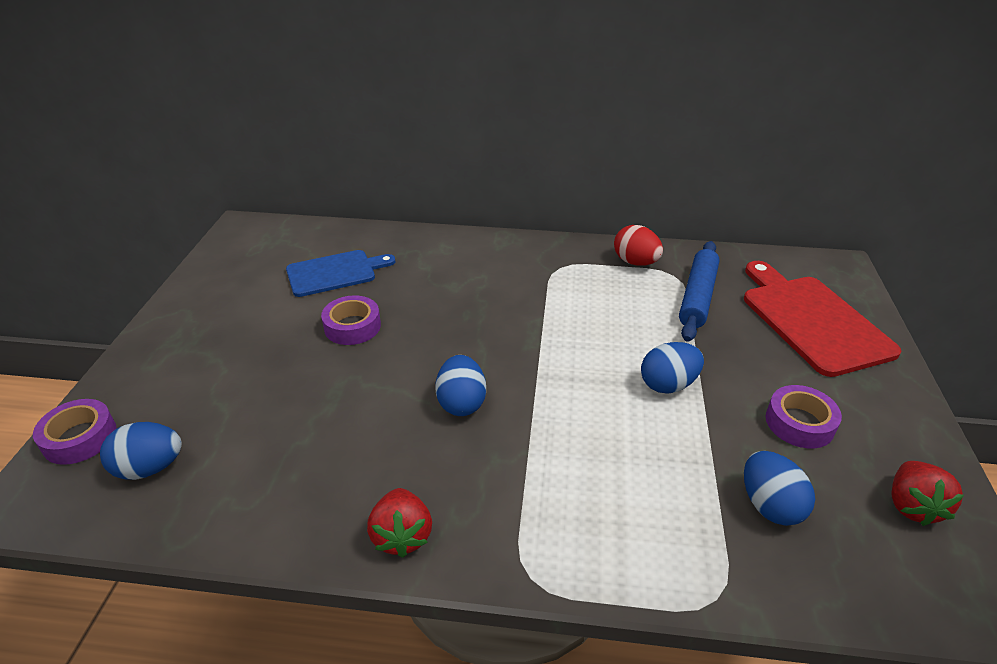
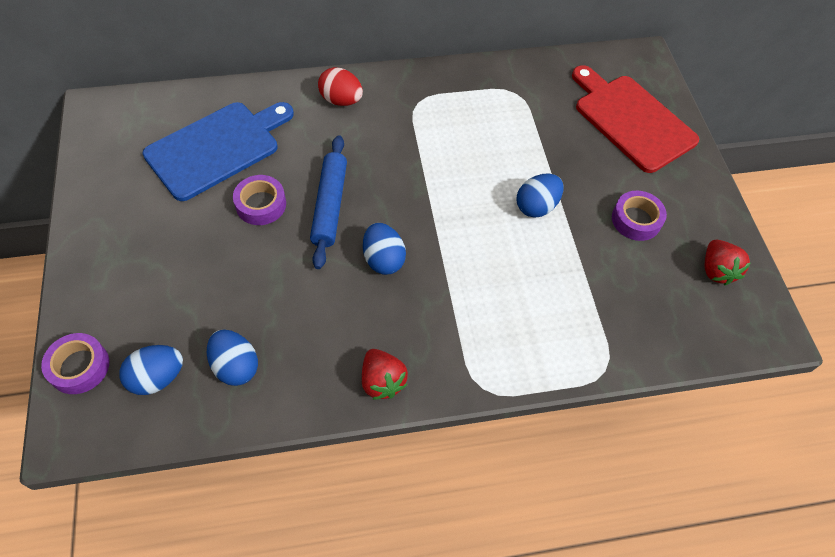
camera: 20 degrees left, 20 degrees up
blue cutting board [286,250,395,297] -> blue cutting board [143,102,294,201], size x1.52
red egg [614,225,663,266] -> red egg moved to [318,67,363,106]
blue rolling pin [679,241,720,342] -> blue rolling pin moved to [310,135,347,269]
blue egg [744,451,815,526] -> blue egg moved to [207,329,258,386]

